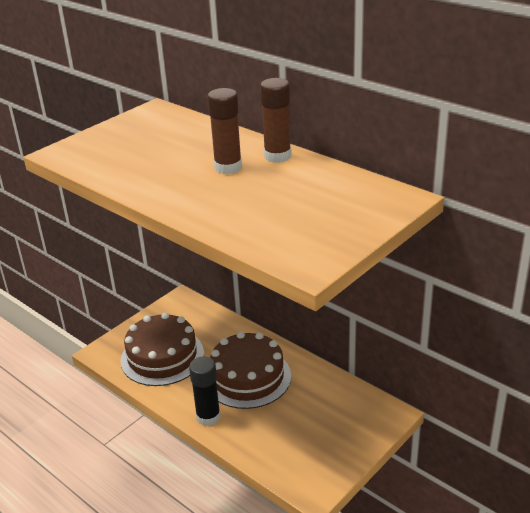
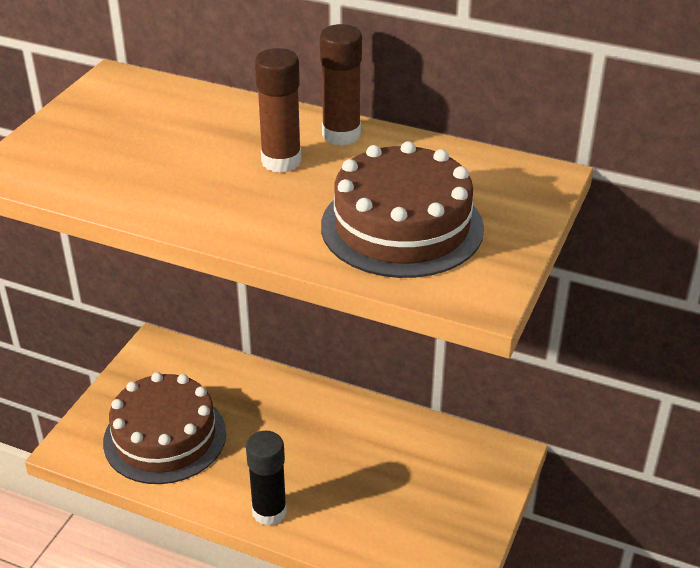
camera: 20 degrees left, 5 degrees up
brown cake [210,332,291,409] -> brown cake moved to [321,141,484,278]

